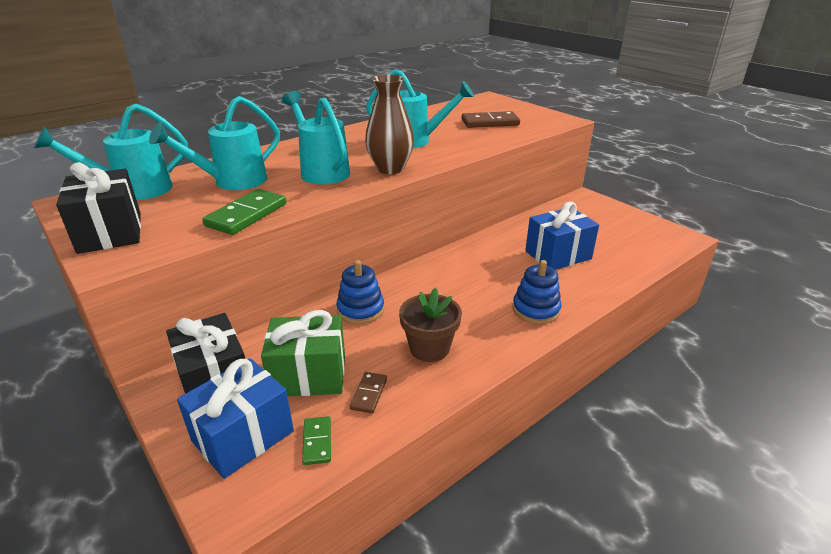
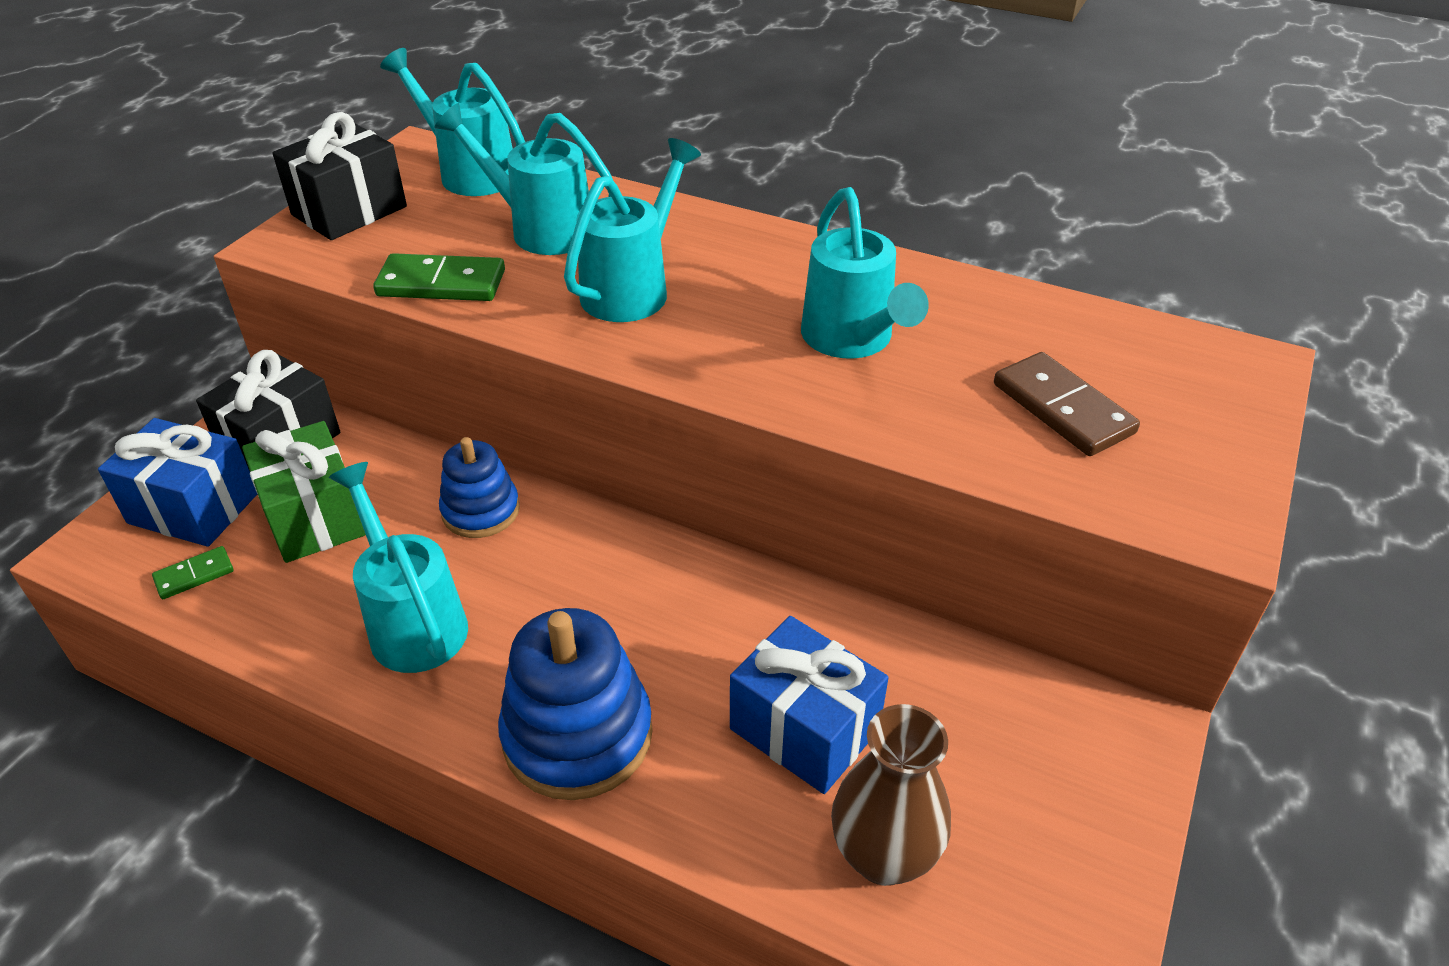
camera: 65 degrees right, 10 degrees up
brown domino [350,372,387,414] -> none
brown vase [365,75,414,174] -> brown vase moved to [831,704,951,886]
brown flower pot [399,288,462,362] -> turquoise watering can [329,462,468,673]
blue stacking toy [512,260,561,324] -> blue stacking toy [498,608,653,800], size x1.60

